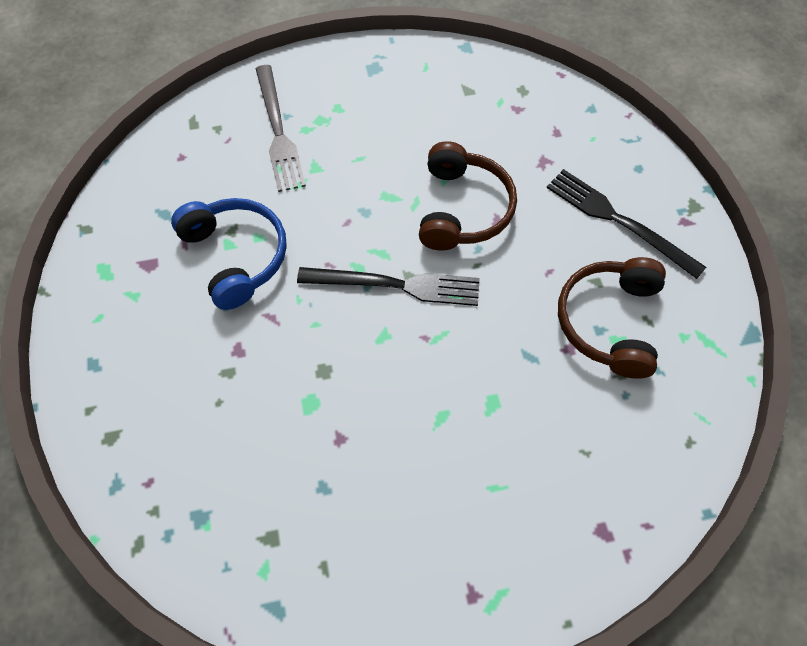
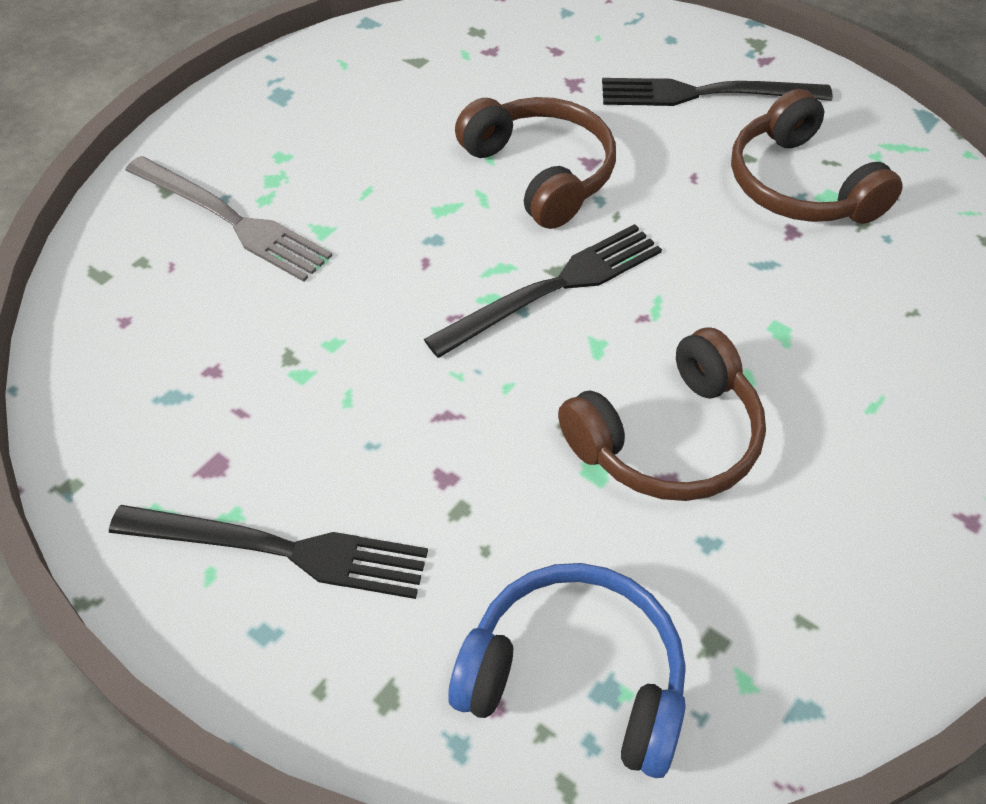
camera: 40 degrees left, 10 degrees down
blue headphones [171,198,287,310] -> blue headphones moved to [448,563,686,778]
none -> black fork [109,505,428,599]
none -> brown headphones [558,327,766,501]

